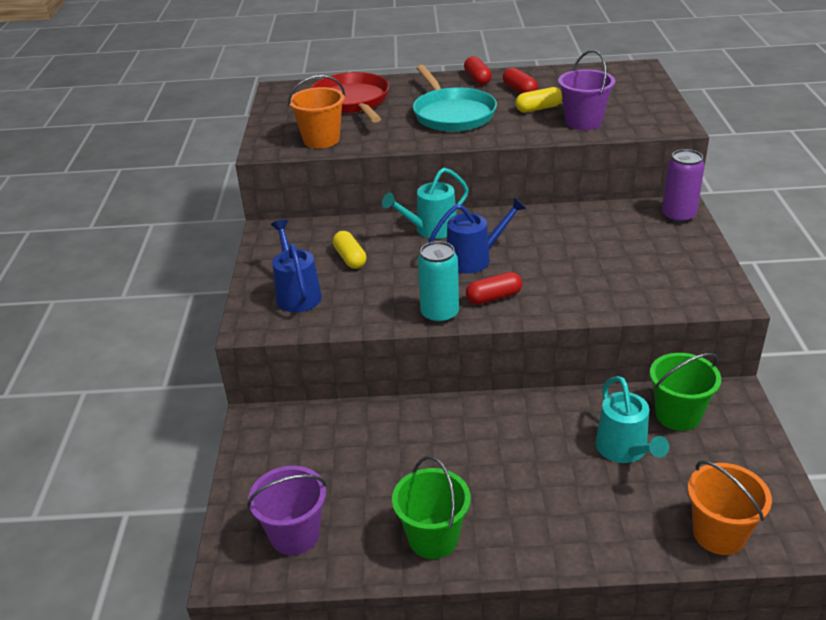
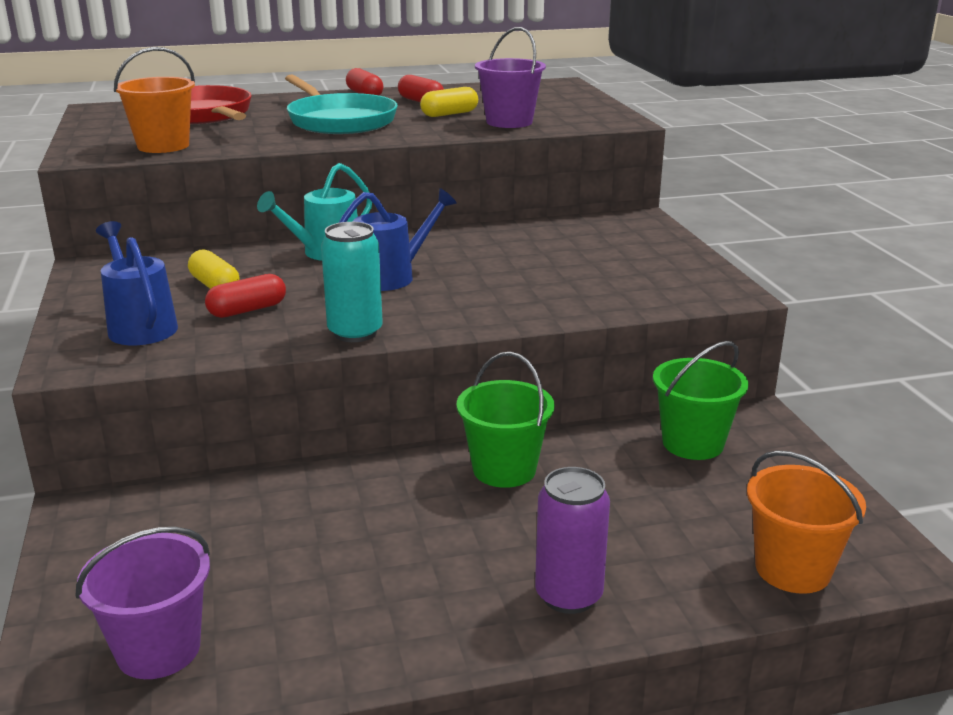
camera: 15 degrees left, 10 degrees down
green bucket [392,456,471,559] -> green bucket moved to [457,352,555,488]
red capsule [466,272,522,305] -> red capsule moved to [205,274,286,318]
turquoise watering can [595,376,669,463] -> none
purple can [662,149,705,223] -> purple can moved to [535,467,610,614]

